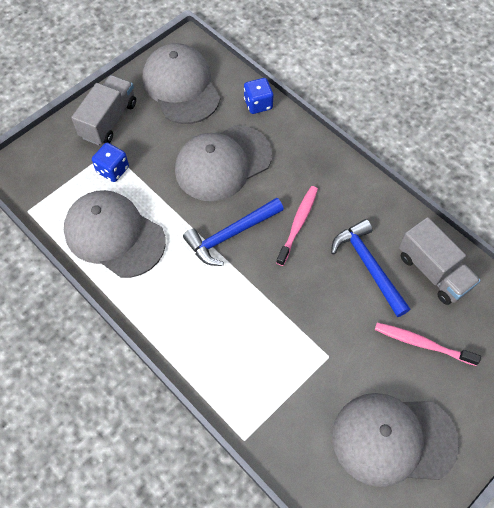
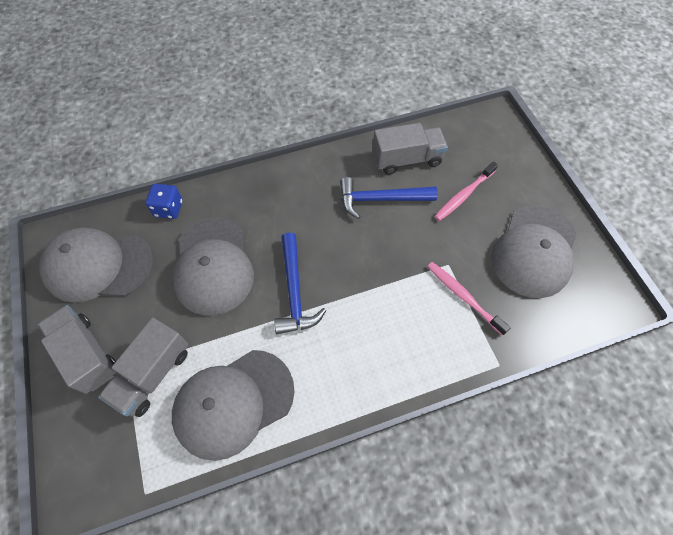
camera: 65 degrees left, 0 degrees up
blue dice [92,143,129,182] -> grey truck [98,318,188,417]
pink toothbrush [276,186,318,266] -> pink toothbrush moved to [427,262,511,336]

